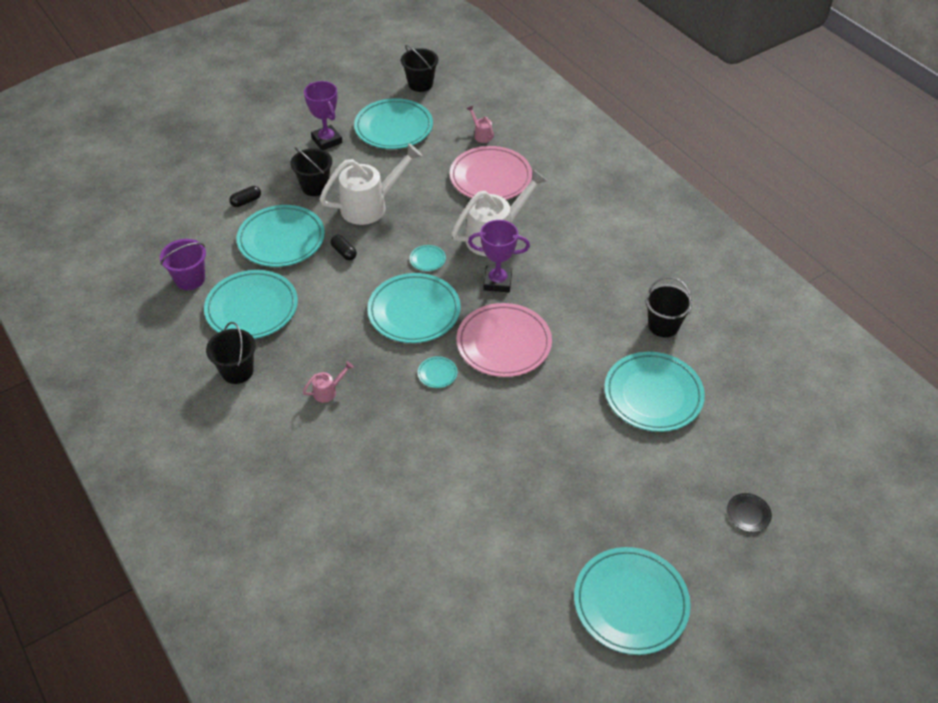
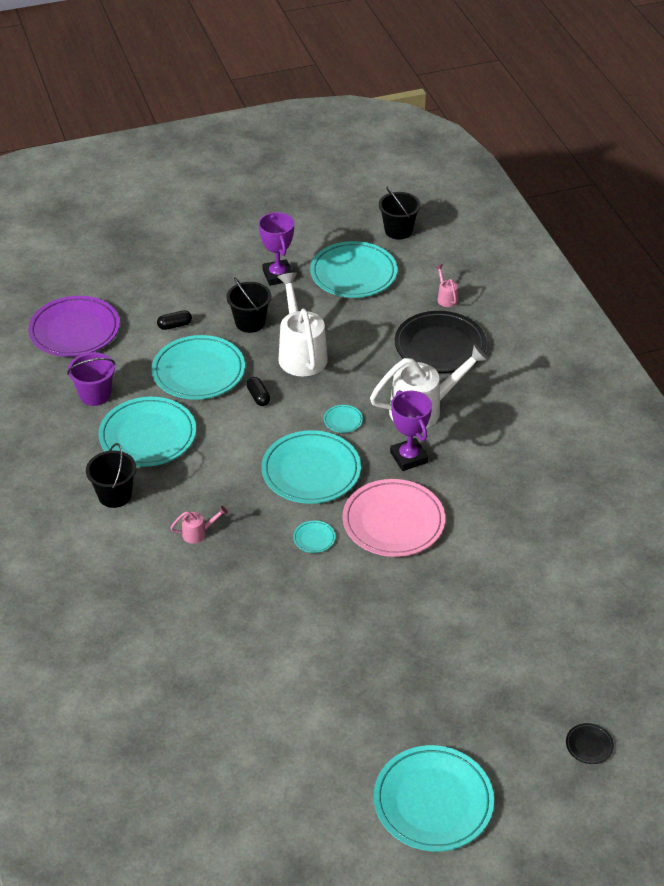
camera: 15 degrees right, 5 degrees down
white watering can [320,143,422,225] -> white watering can turned 90 degrees counterclockwise [277,273,328,376]
pink plate [450,146,532,200] -> black plate [395,311,487,373]
purple trophy [468,220,530,292] -> purple trophy turned 45 degrees clockwise [390,390,432,471]
turquoise plate [604,352,705,432] -> none
black bucket [645,277,693,337] -> none
none -> purple plate [28,296,120,357]

